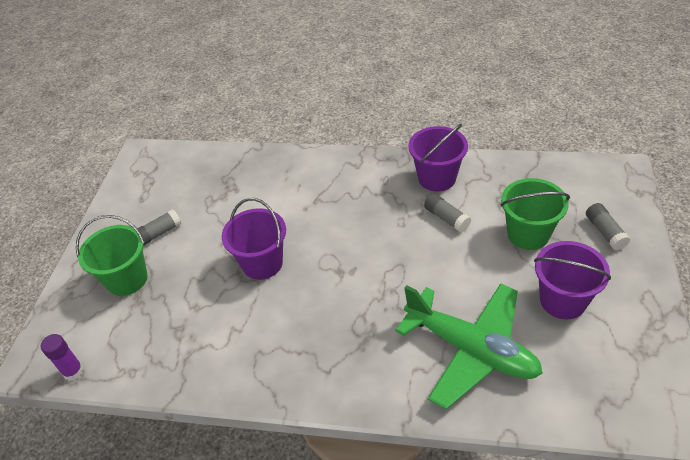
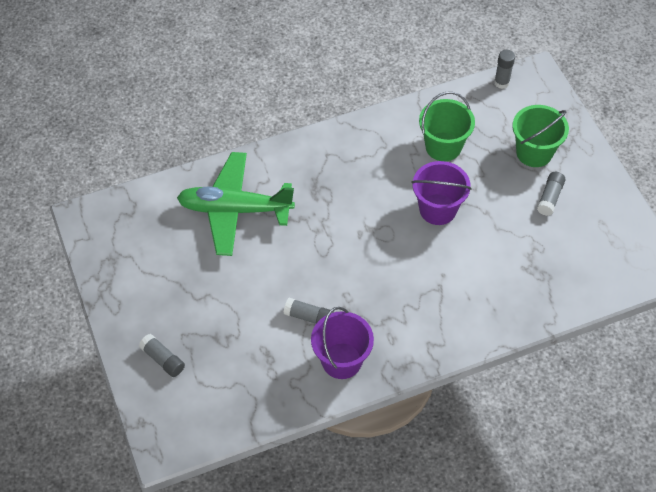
camera: 145 degrees right, 10 degrees up
purple glue stick [41,334,84,381] -> grey glue stick [494,50,515,89]
green bucket [500,178,570,250] -> green bucket moved to [419,92,475,161]
purple bucket [534,241,611,319] -> none

